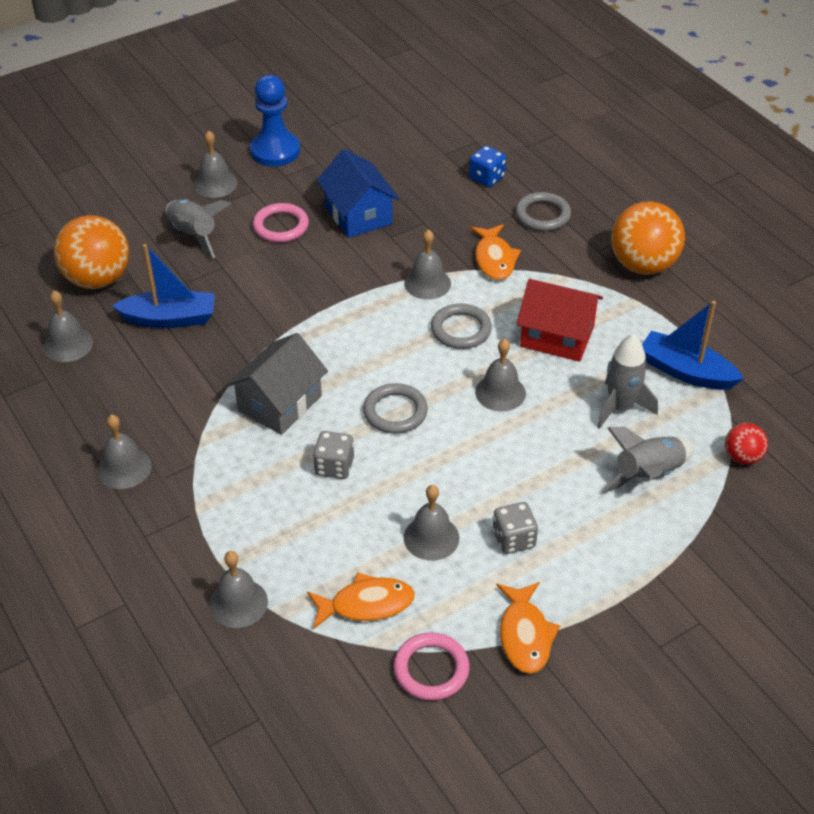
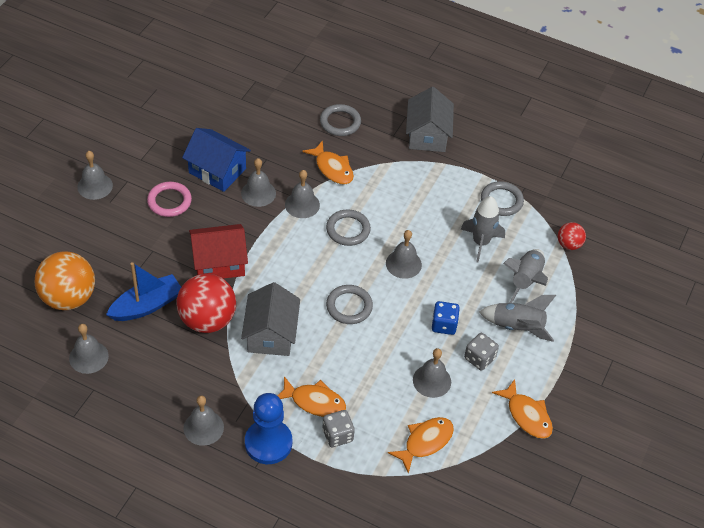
camera: 35 degrees left, 5 degrees up
grey rocket [166,199,231,258] -> grey rocket moved to [479,295,556,342]
grey bell [210,551,268,628] -> grey bell moved to [241,158,276,207]
blue pawn [250,75,300,166] -> blue pawn moved to [245,393,292,464]
grey dice [313,431,354,479] -> grey dice moved to [322,410,355,447]
pink ring [393,632,470,701] -> none
blue dice [469,145,506,187] -> blue dice moved to [432,301,460,335]
red house [517,279,603,362] -> red house moved to [189,224,248,279]
orange ball [611,201,685,275] -> grey house [406,87,454,152]
blue boat [642,301,744,390] -> grey ring [481,181,524,216]
none -> red ball [176,274,236,333]
none -> orange fish [277,376,346,417]

